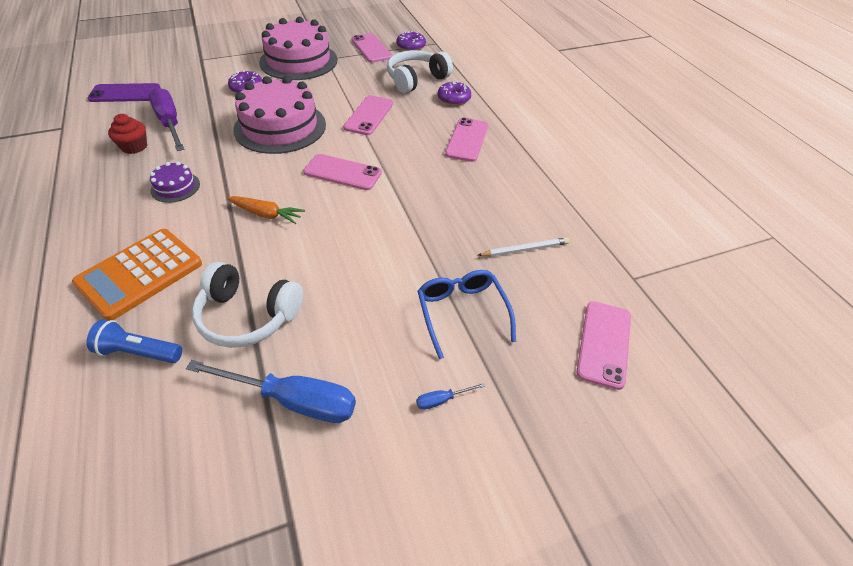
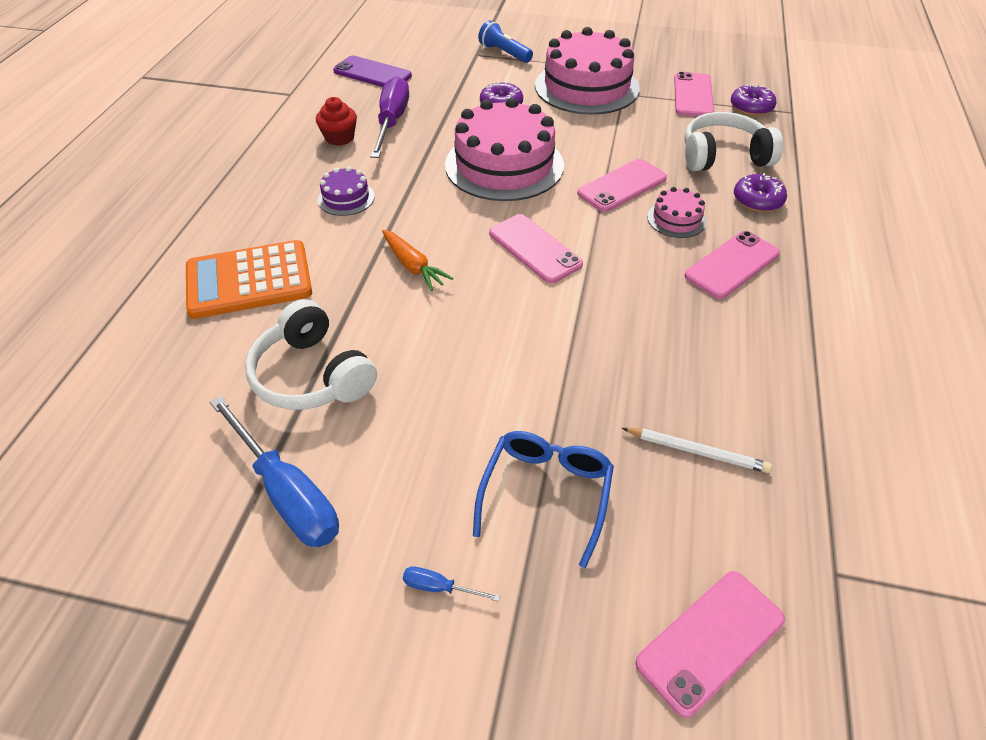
camera: 35 degrees right, 0 degrees up
blue flashlight [86,320,182,363] -> blue flashlight moved to [478,20,533,63]
none -> pink cake [647,187,707,238]

